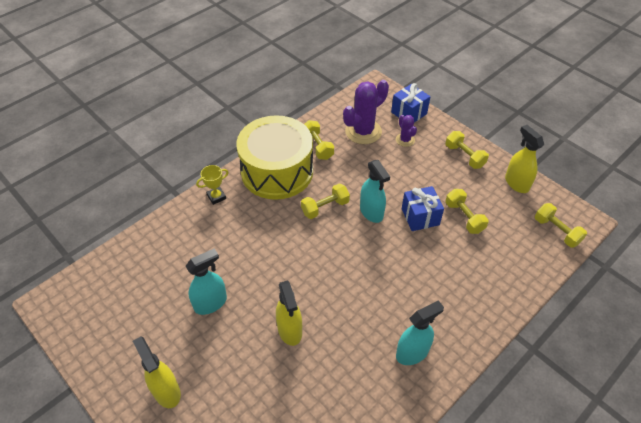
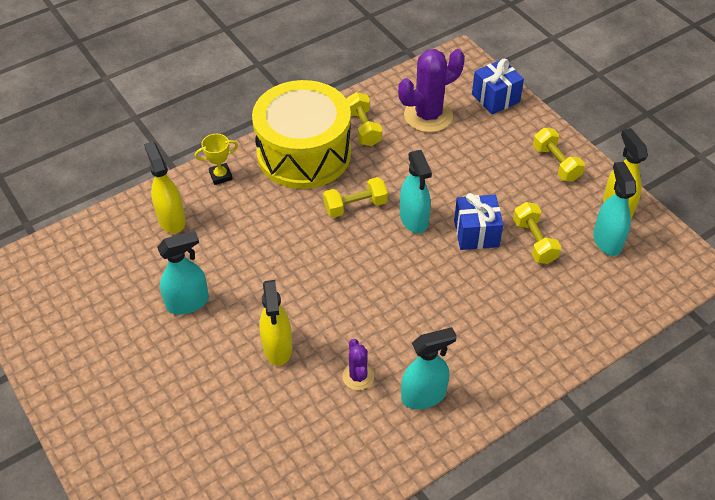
camera: 10 degrees right, 0 degrees up
yellow spray bottle [133,336,181,408] -> yellow spray bottle moved to [144,141,186,233]
purple cactus [396,115,417,147] -> purple cactus moved to [342,339,374,390]
yellow dumbbell [535,203,587,248] -> none
none -> turquoise spray bottle [593,162,636,256]

